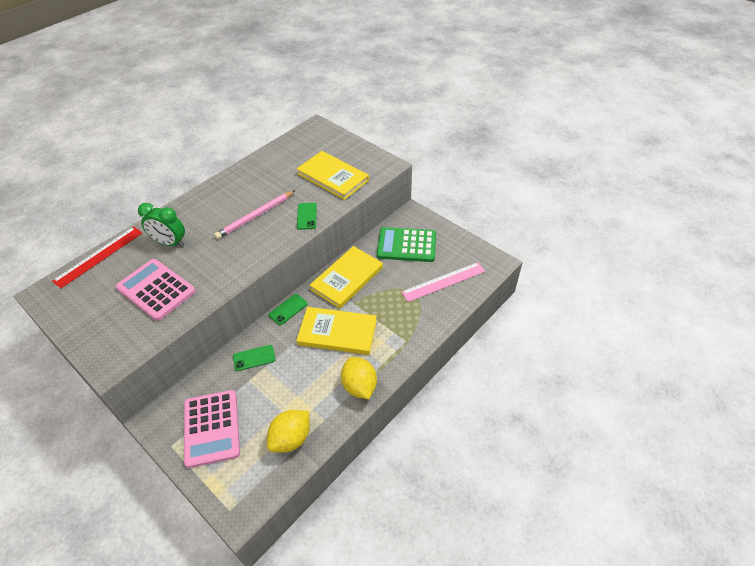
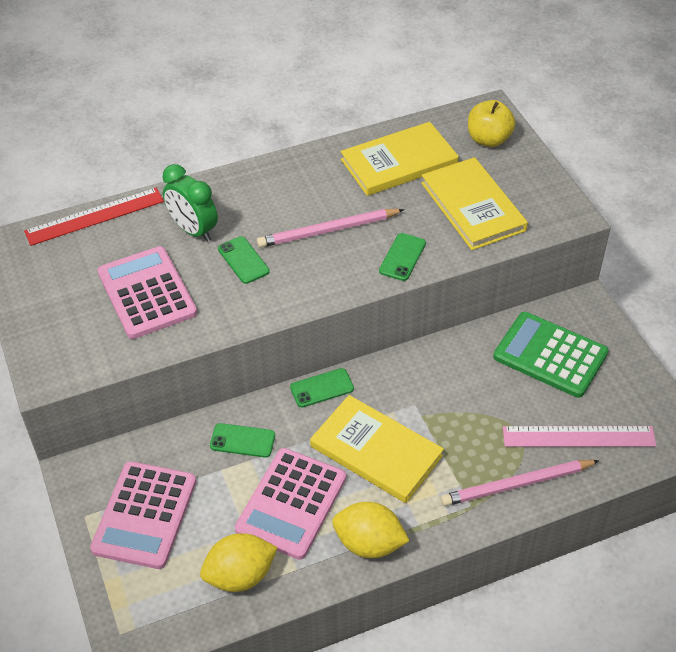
camera: 25 degrees right, 0 degrees up
yellow book [310,246,383,309] -> yellow book moved to [341,122,459,196]
yellow lemon [341,357,377,399] -> yellow lemon turned 75 degrees counterclockwise [332,502,410,558]
none -> green phone [218,236,270,284]
none -> pink calculator [235,448,346,560]
none -> pink pencil [441,460,600,506]
none -> yellow apple [468,100,516,147]

